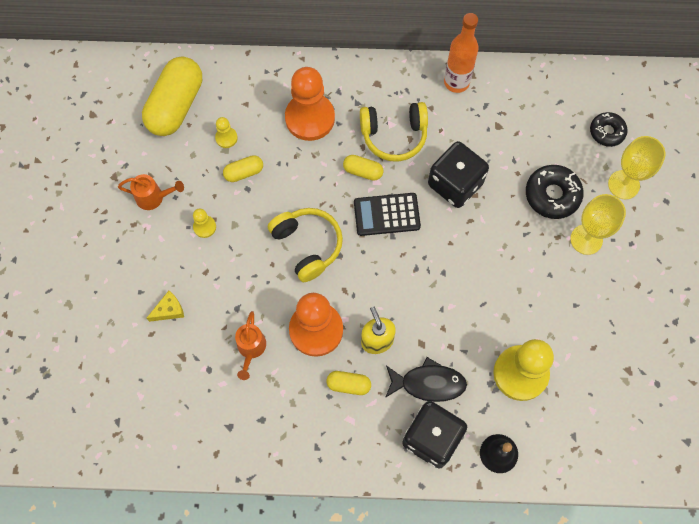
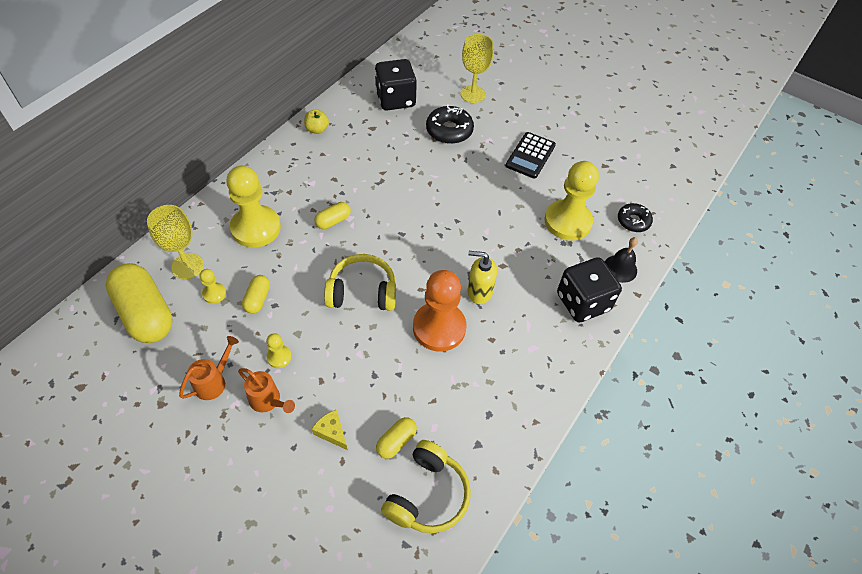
camera: 60 degrees left, 15 degrees down
yellow cheese [147,291,184,322] -> yellow cheese turned 45 degrees counterclockwise [312,410,347,450]
orange watering can [235,311,266,380] -> orange watering can moved to [238,368,295,413]
orange pawn [285,67,335,141] -> yellow pawn [226,166,281,248]
yellow capsule [327,371,371,395] -> yellow capsule moved to [376,417,417,459]
black calculator [354,193,421,236] -> black calculator moved to [506,132,556,179]
yellow headphones [360,102,428,162] -> yellow headphones moved to [381,440,471,533]
black fish [385,357,467,402] -> none
black dice [428,141,489,208] -> black dice moved to [375,59,417,110]
orange bottle [444,13,478,93] -> yellow apple [304,109,329,134]
yellow goblet [570,194,626,255] -> yellow goblet moved to [147,205,204,279]
black donut [590,112,628,147] -> black donut moved to [618,203,653,232]

